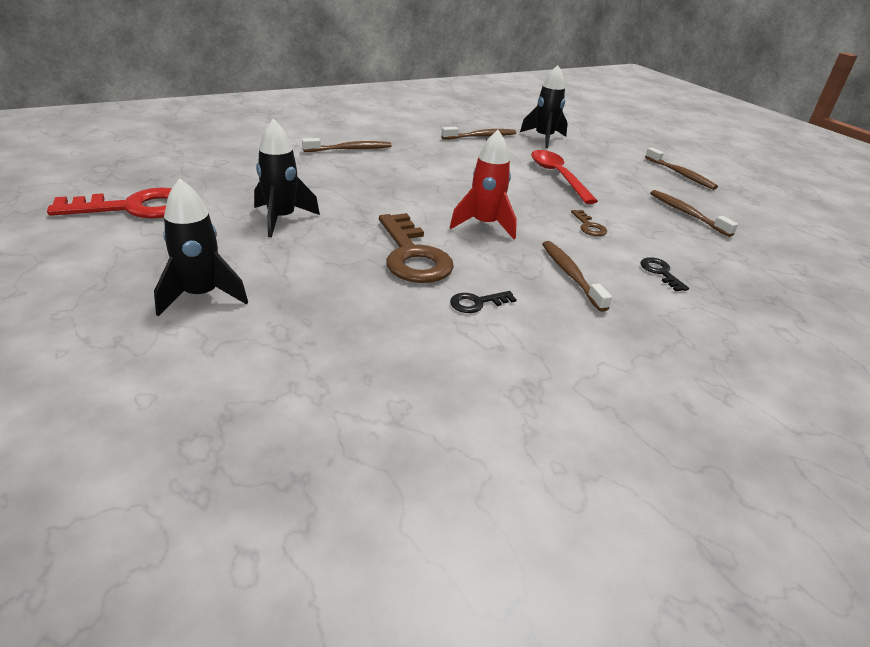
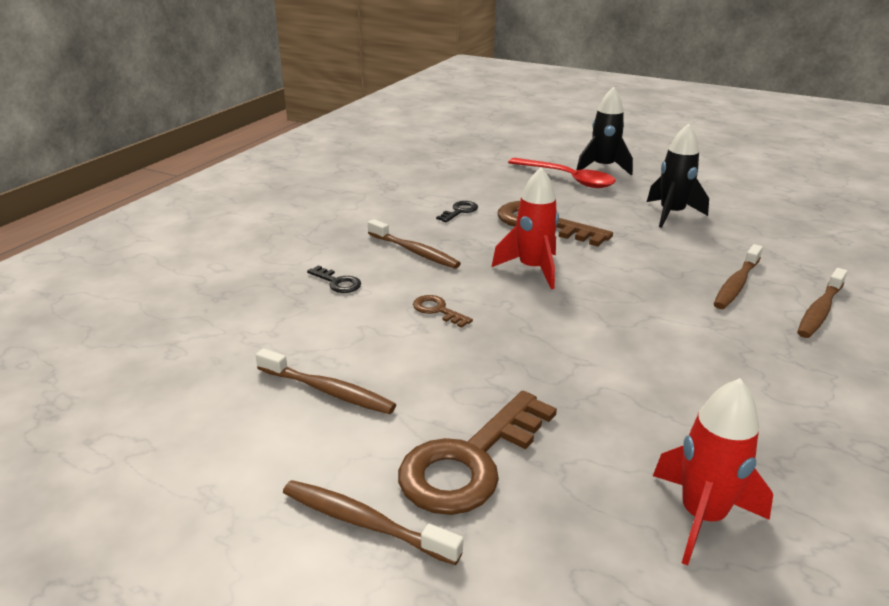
camera: 150 degrees right, 5 degrees down
red key [47,188,172,218] -> none
brown toothbrush [441,127,516,140] -> brown toothbrush moved to [714,244,763,309]
black rocket [520,65,568,148] -> red rocket [653,378,773,566]
red spoon [531,150,598,204] -> red spoon moved to [508,158,616,188]
none -> brown key [398,391,557,515]

